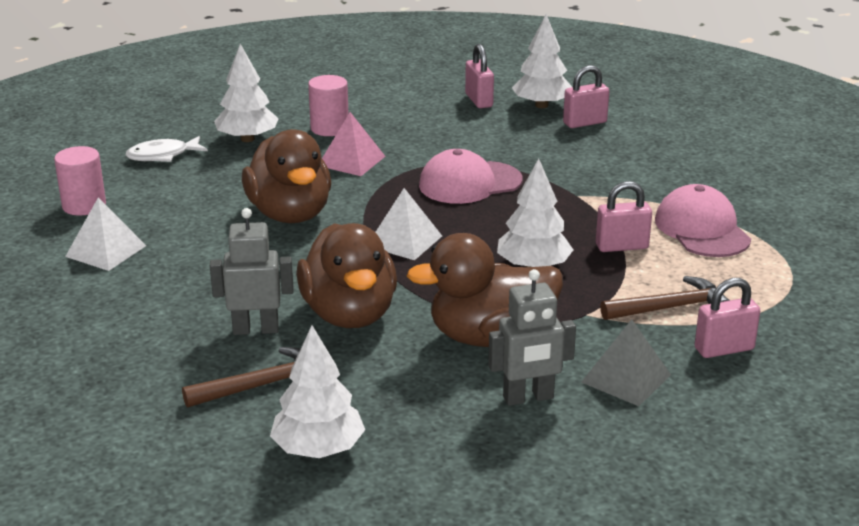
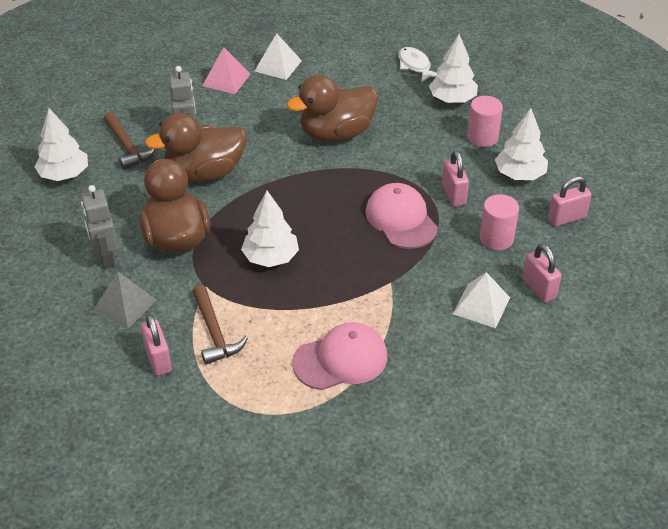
camera: 85 degrees right, 15 degrees up
pink cylinder [54,146,106,215] -> pink cylinder moved to [480,194,519,250]
pink pyramid [322,112,385,176] -> pink pyramid moved to [202,47,251,94]
white pyramid [376,188,442,260] -> white pyramid moved to [453,272,510,328]
white tree [512,14,572,108] -> white tree moved to [495,108,548,180]
pink padlock [596,181,652,252] -> pink padlock moved to [442,151,469,206]

